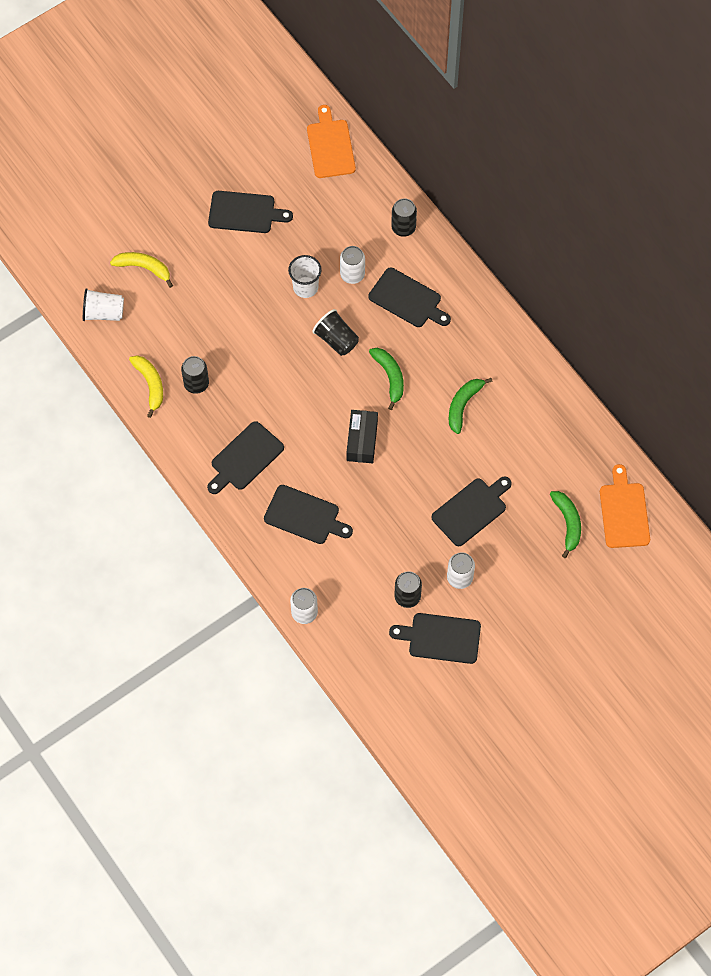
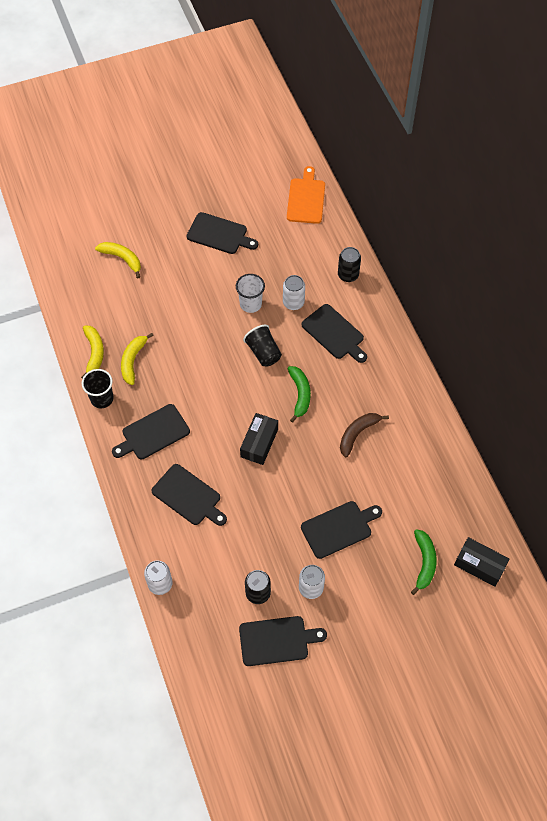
camera: 15 degrees right, 5 degrees down
white cup [83,288,124,321] -> none
black can [181,356,209,394] -> yellow banana [121,333,154,385]
black cutting board [389,613,481,664] -> black cutting board turned 150 degrees clockwise [239,616,327,666]
green banana [449,378,493,434] -> brown banana [340,413,389,457]
orange cutting board [600,464,650,548] -> black box [454,537,510,587]
none -> black cup [82,369,114,408]

